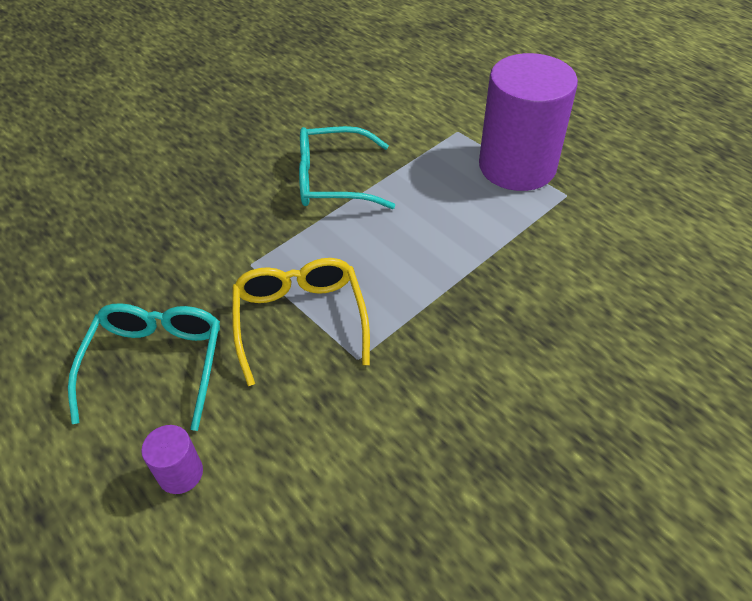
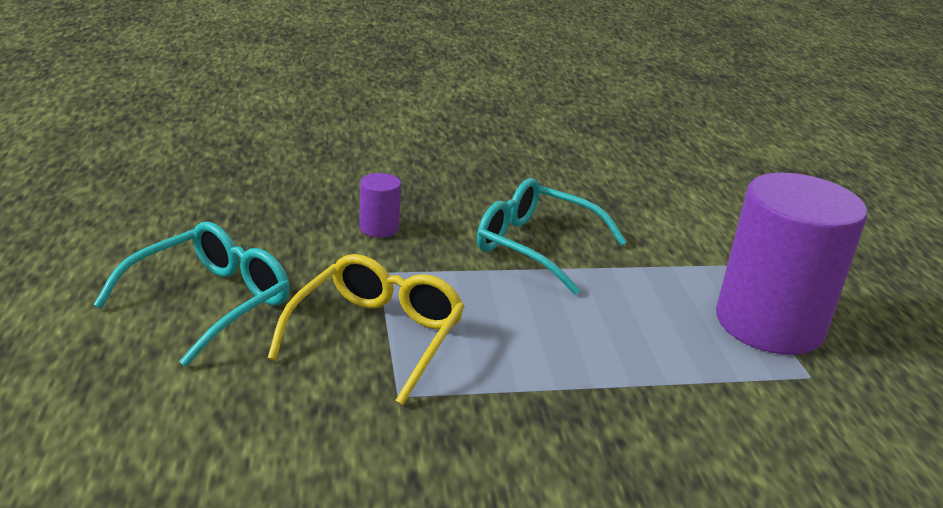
camera: 30 degrees right, 20 degrees down
purple cylinder [141,425,203,494] -> purple cylinder moved to [359,173,401,237]

